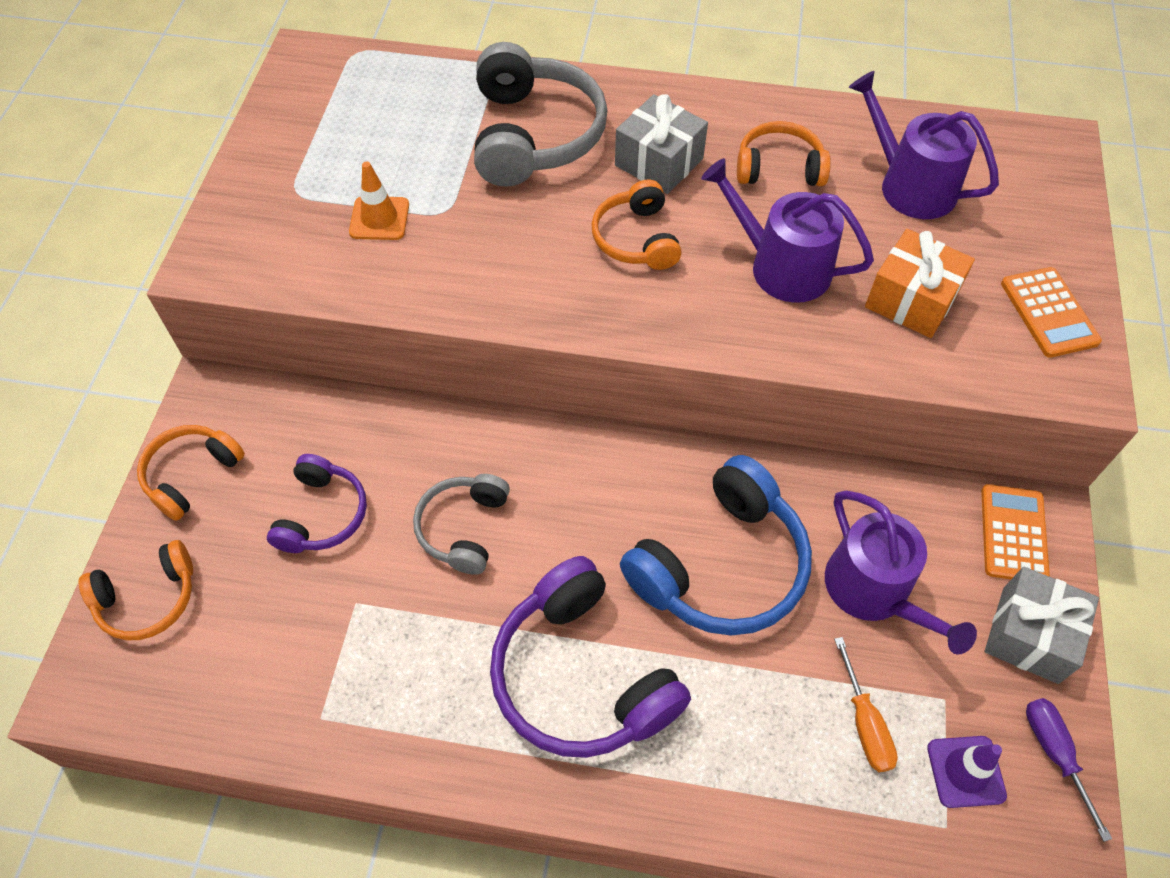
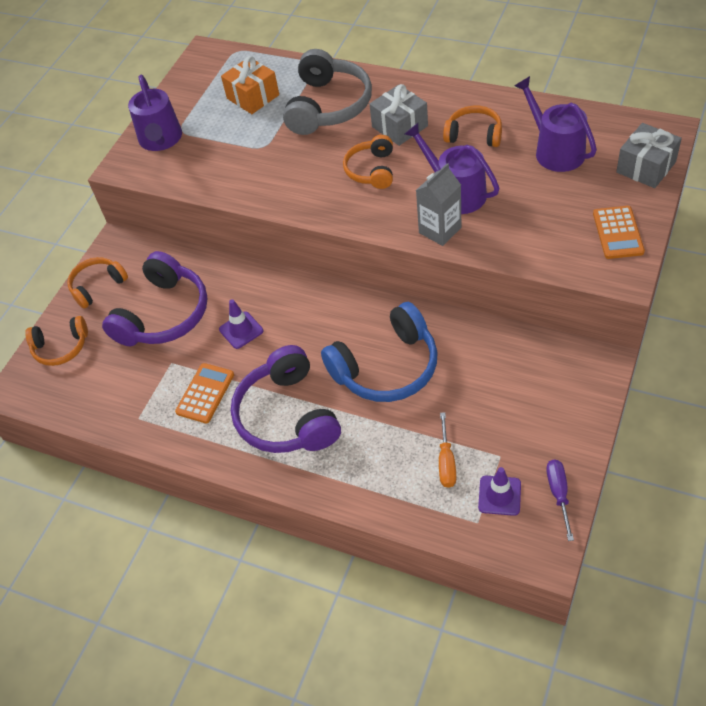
camera: 20 degrees right, 5 degrees down
purple headphones [267,454,367,553] -> purple headphones [102,251,208,346], size x1.73
orange traffic cone [349,161,409,240] -> none
grey headphones [413,474,510,575] -> purple traffic cone [219,299,263,349]
purple watering can [825,490,977,655] -> purple watering can moved to [128,74,182,151]
orange gift [865,229,975,338] -> orange gift moved to [221,56,279,114]
orange calculator [981,484,1050,579] -> orange calculator moved to [175,363,234,424]
grey gift [985,567,1099,684] -> grey gift moved to [616,123,682,188]
none -> grey carton [416,163,461,246]

